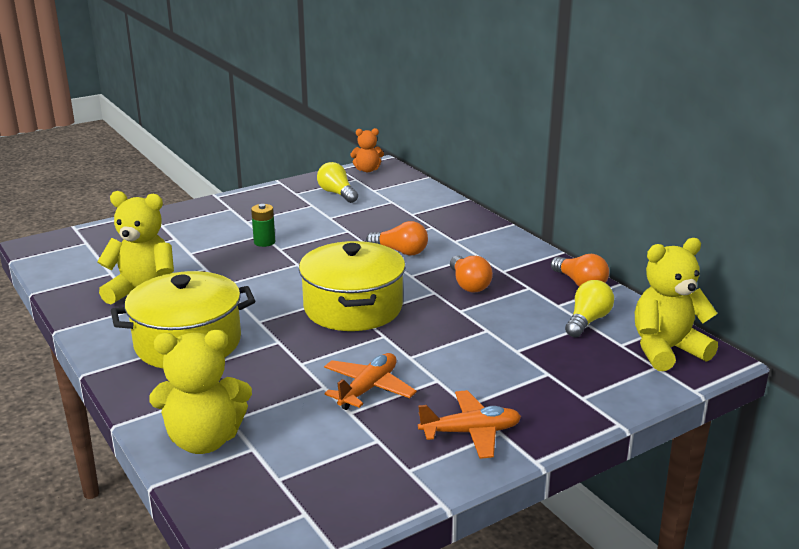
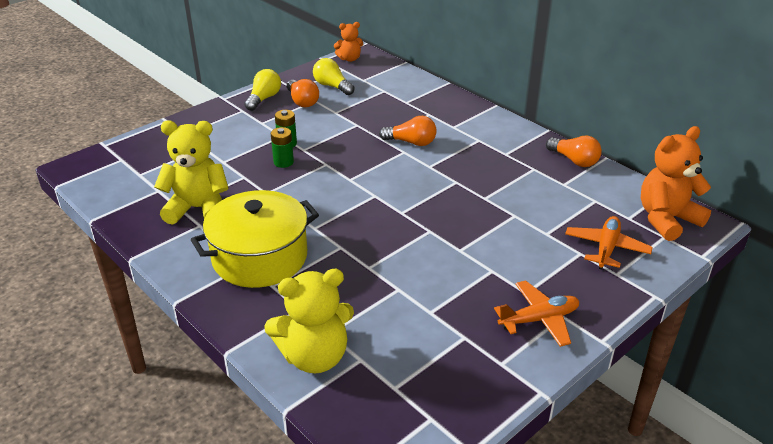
camera: 10 degrees left, 10 degrees up
yellow pot [299,241,405,331] -> none
orange plane [324,353,417,410] -> orange plane moved to [565,216,653,269]
orange light bulb [450,256,493,293] -> orange light bulb moved to [287,79,319,108]
yellow light bulb [565,280,614,337] -> yellow light bulb moved to [244,69,281,111]
yellow teddy bear [635,238,718,371] -> orange teddy bear [641,126,711,241]
none -> green battery [271,127,294,168]

